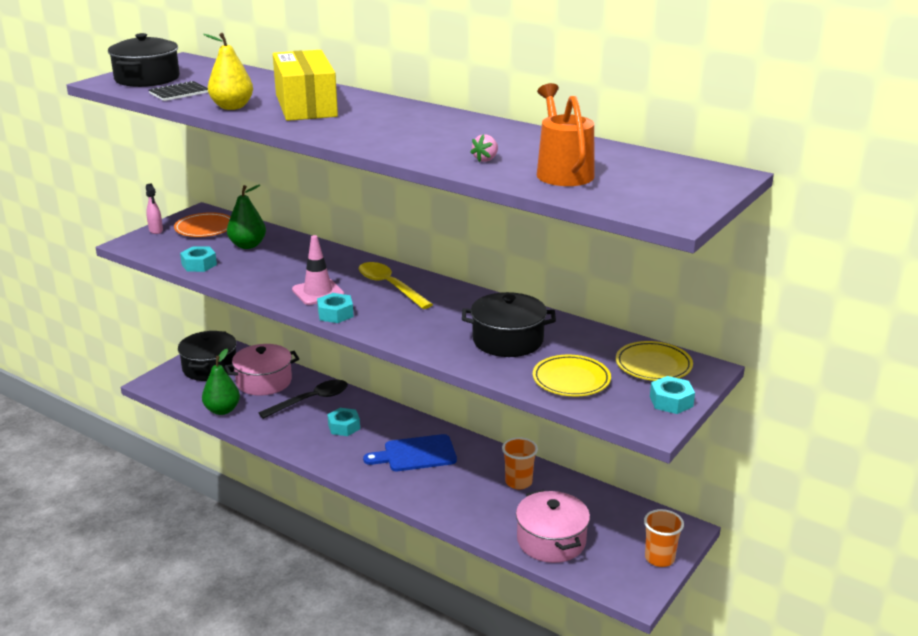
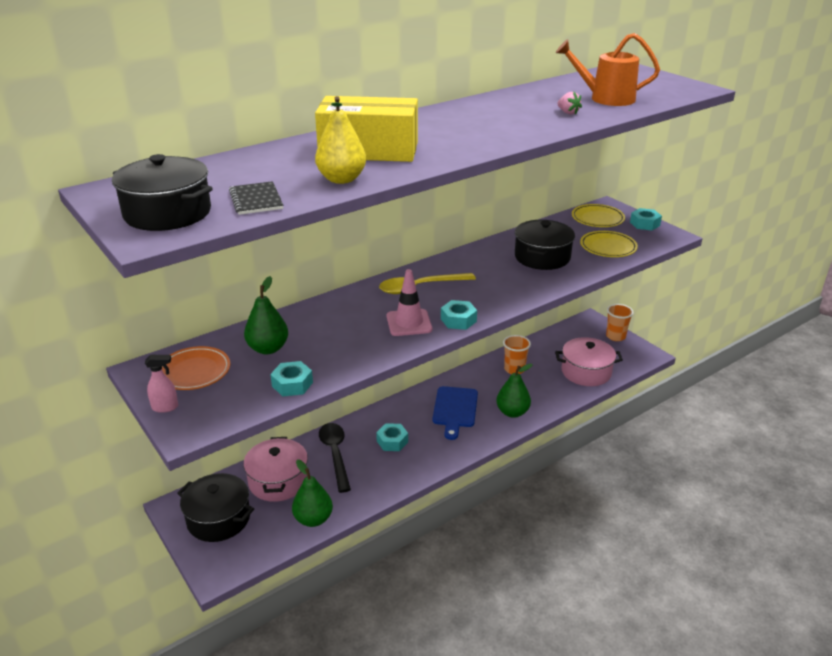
camera: 70 degrees left, 5 degrees up
none -> green pear [496,364,533,418]

